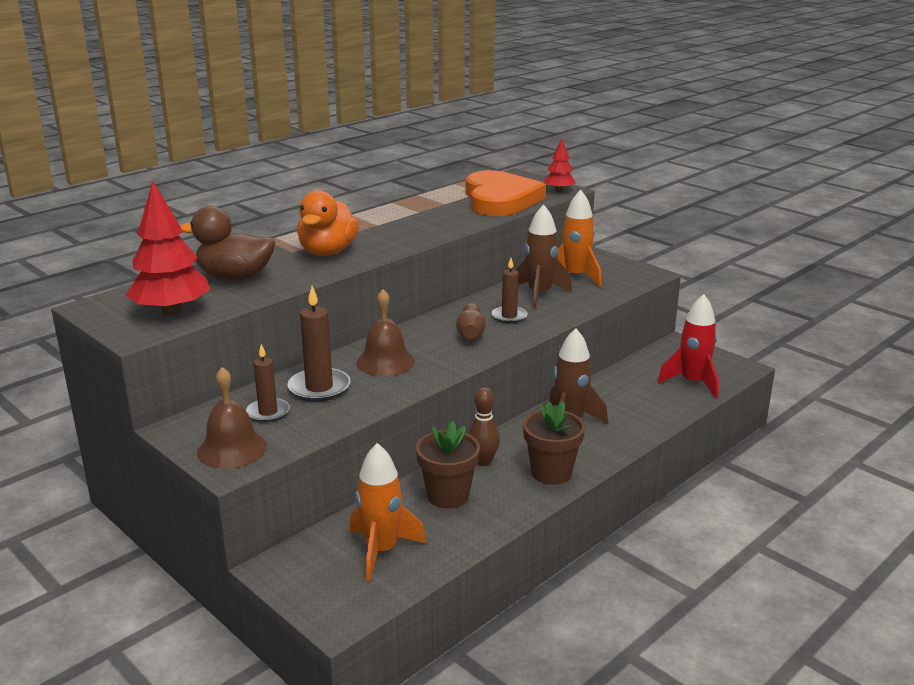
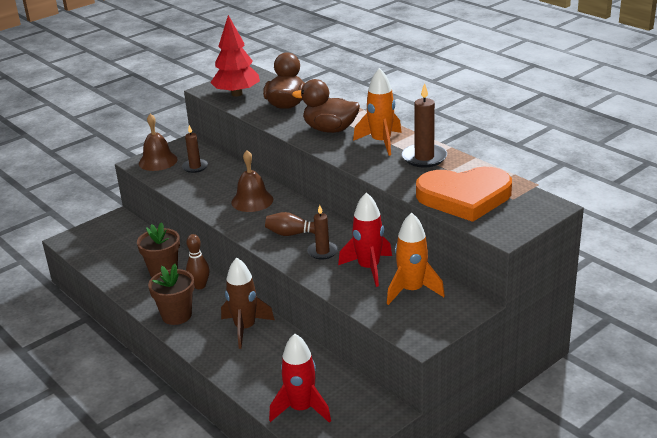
camera: 95 degrees right, 5 degrees up
brown candle [287,286,350,402] -> brown candle moved to [402,83,447,167]
orange duck [297,190,359,256] -> brown duck [292,79,360,133]
orange rocket [349,443,427,581] -> orange rocket moved to [353,68,402,156]
brown rocket [516,204,572,309] -> red rocket [338,192,392,287]
red tree [543,138,576,192] -> none

